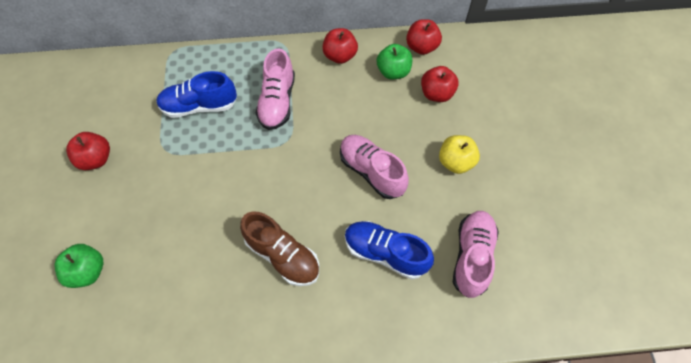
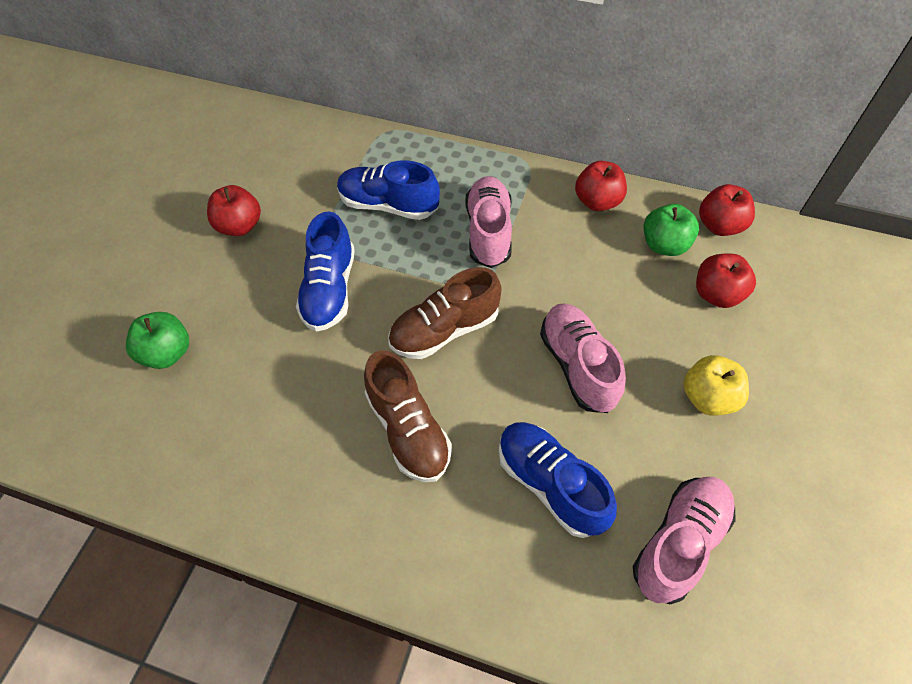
camera: 25 degrees right, 5 degrees down
pink shoe [256,48,295,130] -> pink shoe turned 150 degrees clockwise [466,176,512,268]
none -> blue shoe [296,211,355,332]
none -> brown shoe [388,267,501,359]

